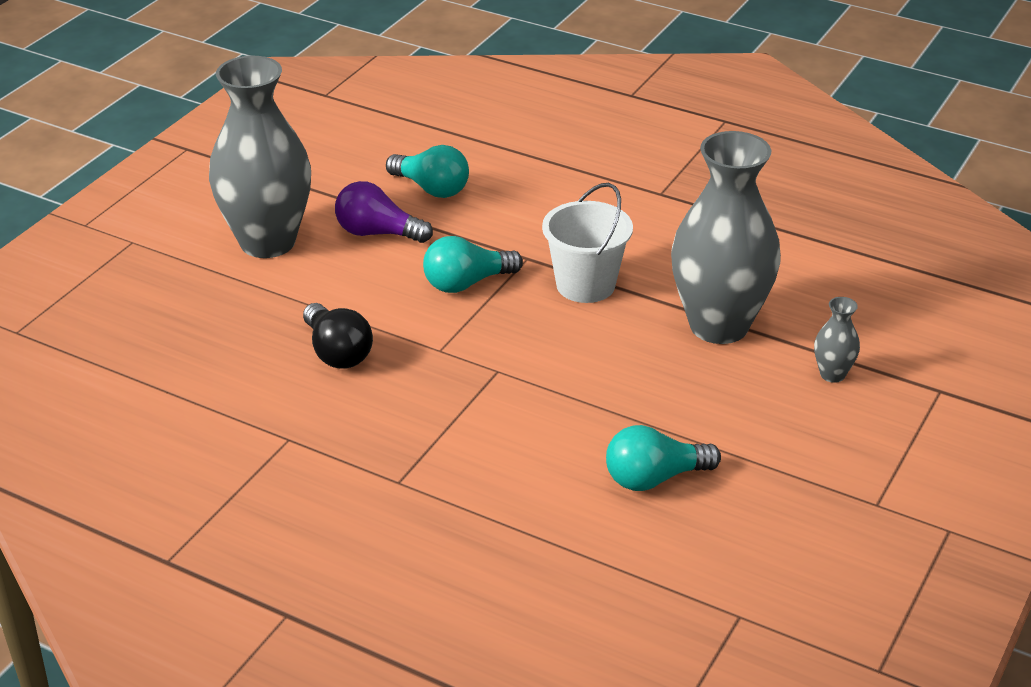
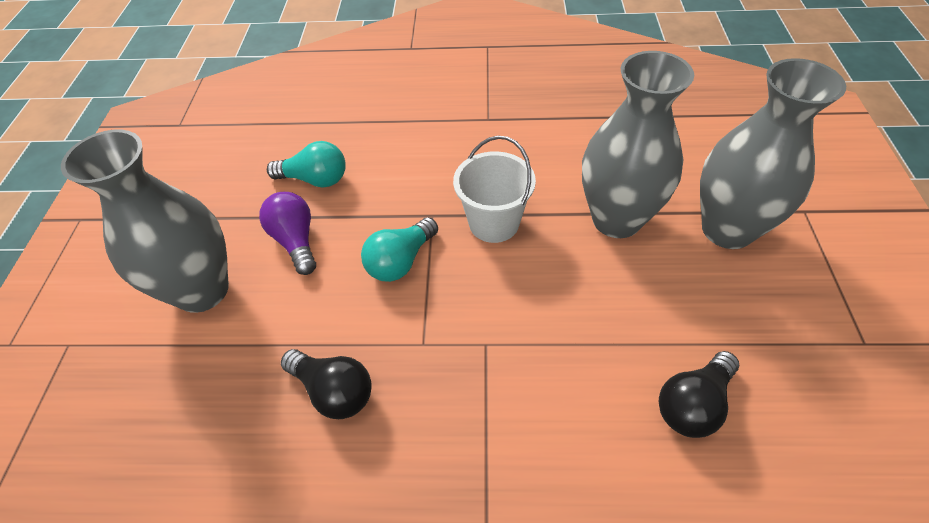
camera: 25 degrees left, 15 degrees up
purple light bulb [335,181,433,243] -> purple light bulb turned 75 degrees clockwise [259,192,316,275]
turquoise light bulb [606,425,721,491] -> black light bulb [659,351,739,438]
grey vase [814,297,860,383] -> grey vase [700,58,846,249], size x2.46

